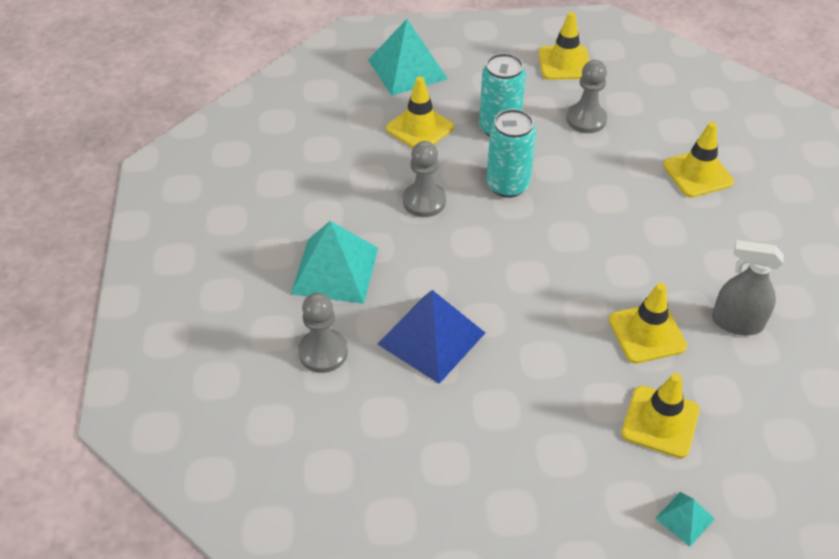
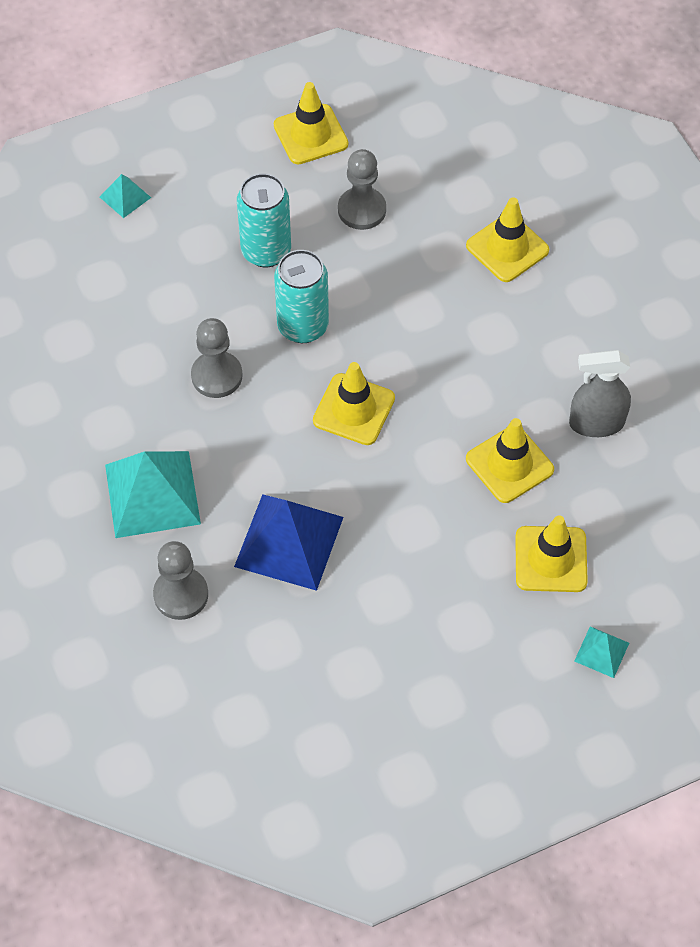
camera: 20 degrees left, 10 degrees up
turquoise pyramid [368,19,448,96] -> turquoise pyramid [100,174,151,218], size x0.48
yellow traffic cone [386,76,454,148] -> yellow traffic cone moved to [313,362,395,445]

